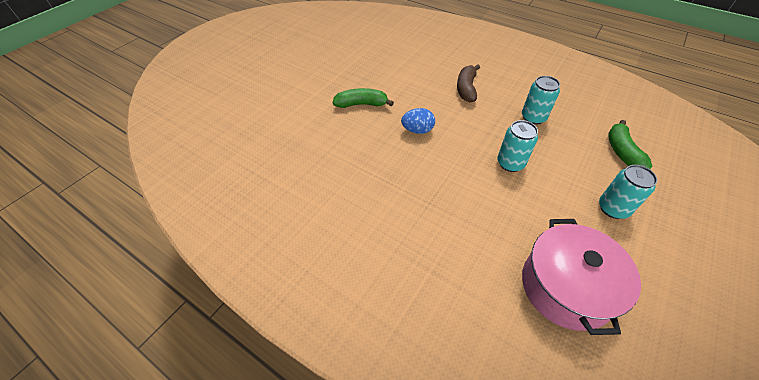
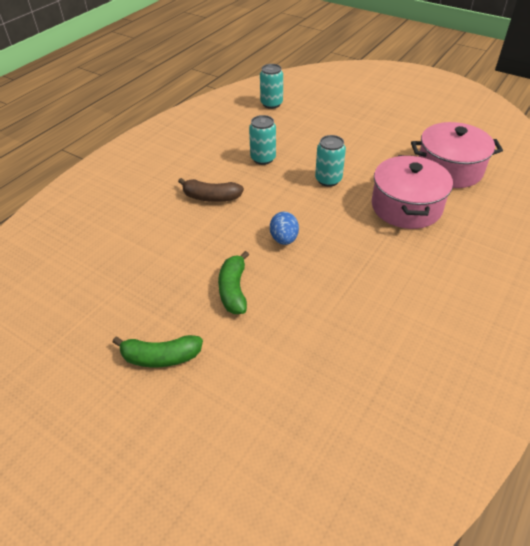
camera: 90 degrees left, 5 degrees down
turquoise can [599,165,657,219] -> turquoise can moved to [260,64,283,109]
green banana [609,120,653,169] -> green banana moved to [113,335,203,367]
none -> pink pot [372,155,453,229]

